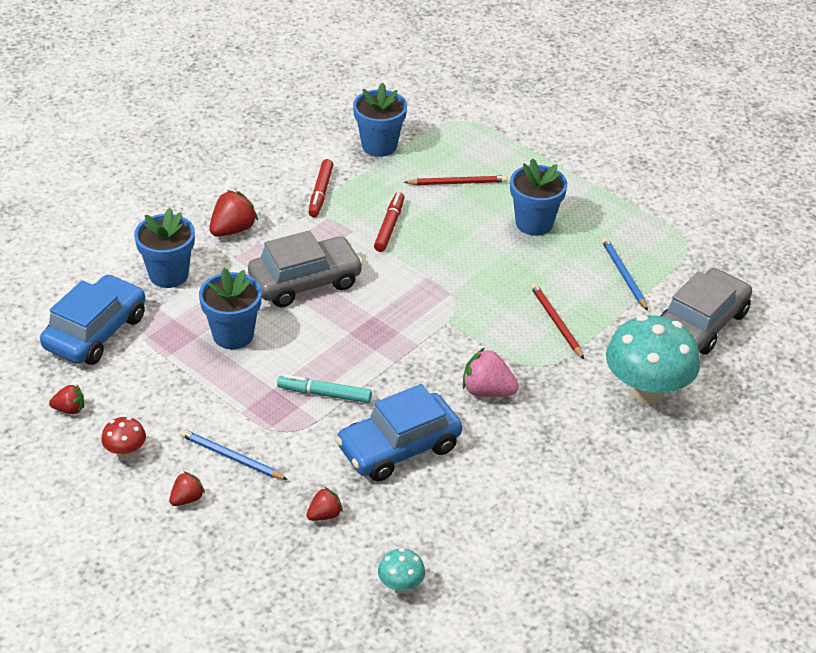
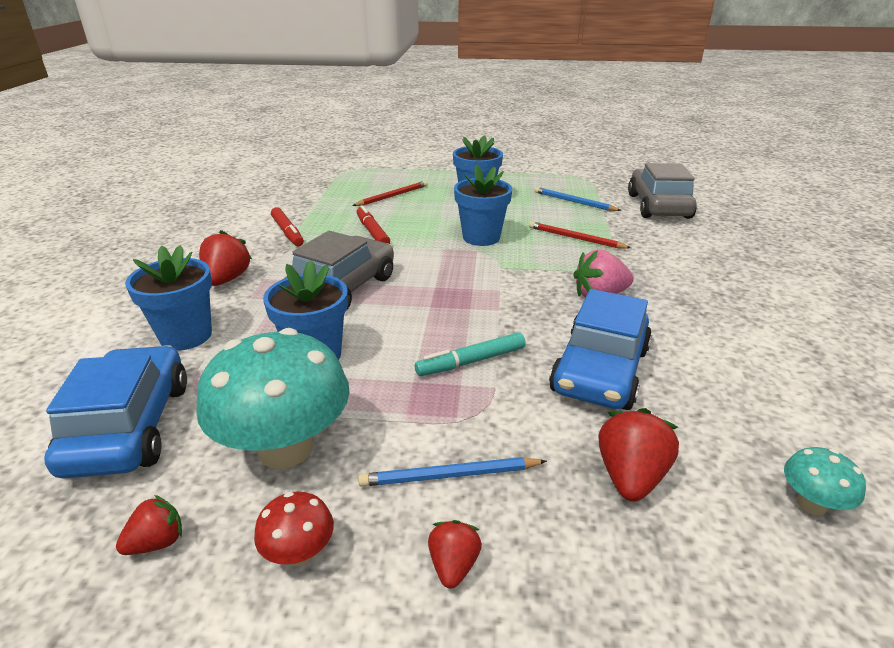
camera: 35 degrees left, 10 degrees down
red strawberry [307,487,343,521] -> red strawberry [598,408,679,502], size x1.66
blue flower pot [353,83,407,157] -> blue flower pot moved to [454,165,512,246]
turquoise mushroom [606,315,700,404] -> turquoise mushroom moved to [196,328,350,469]

